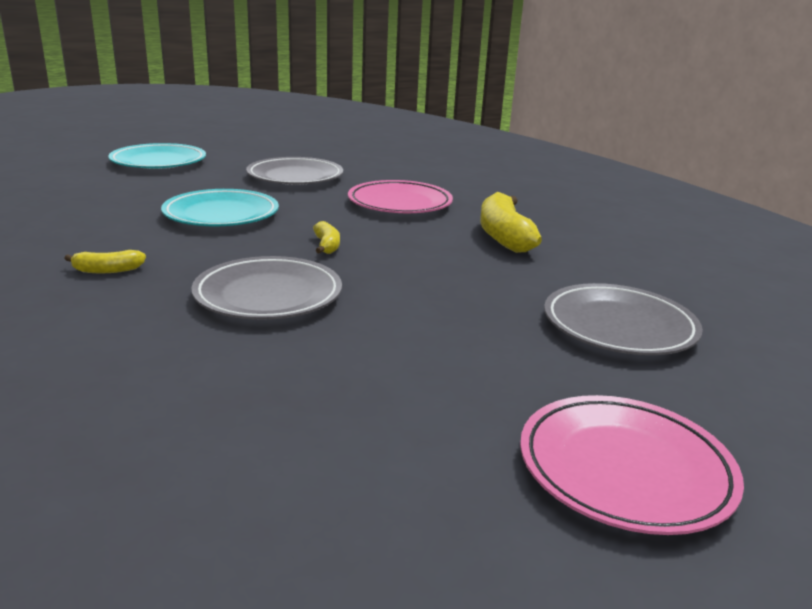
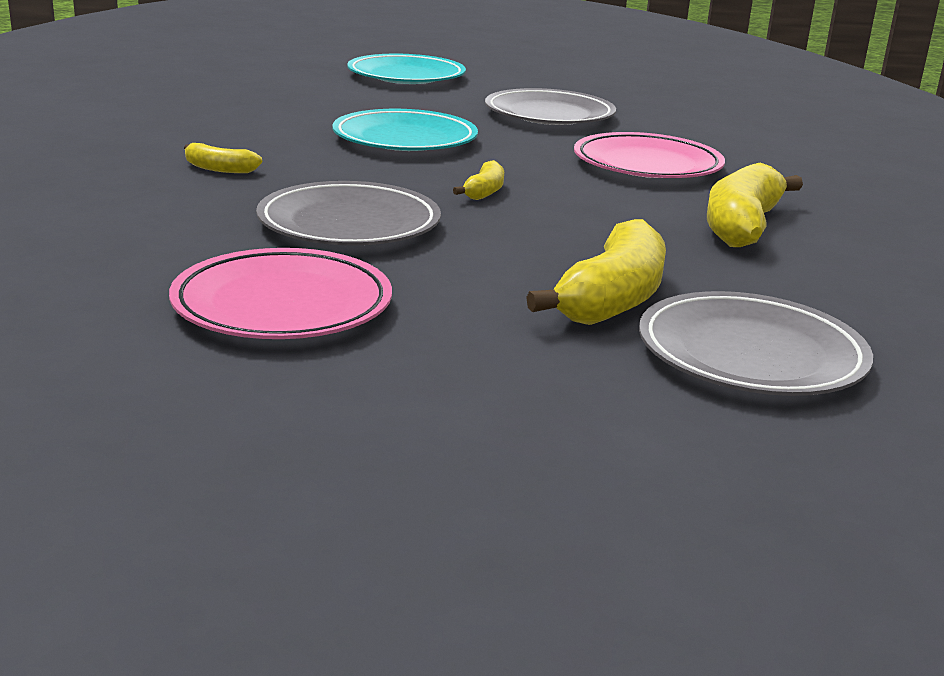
camera: 30 degrees right, 0 degrees up
pink plate [520,395,744,535] -> pink plate moved to [169,248,392,339]
none -> yellow banana [526,219,666,325]

